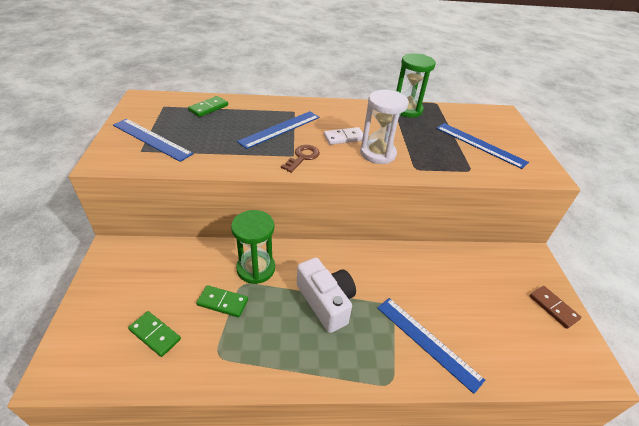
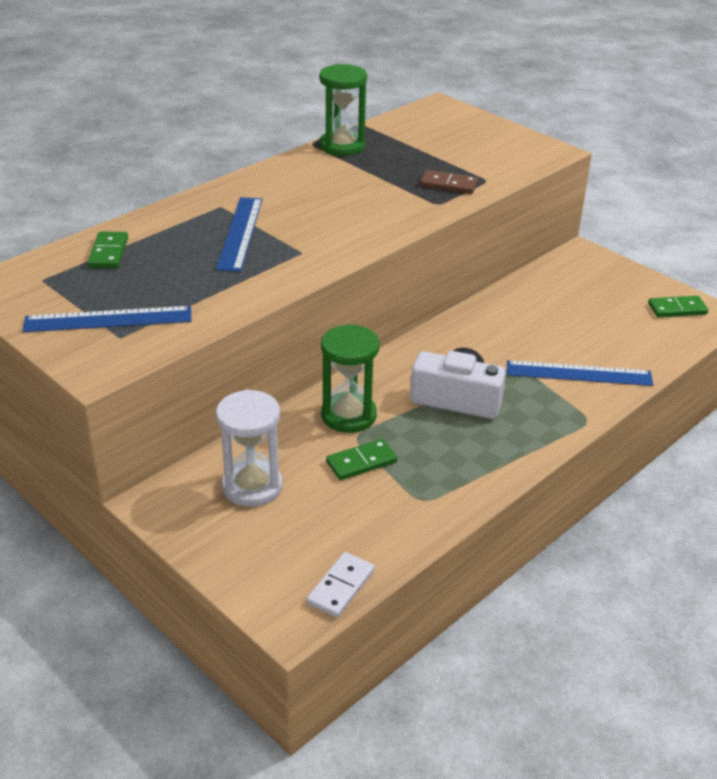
camera: 40 degrees left, 5 degrees down
green domino [128,311,181,357] -> green domino moved to [648,296,708,317]
brown key [281,145,320,173] -> none
white domino [324,127,363,145] -> white domino moved to [307,552,375,618]
white hourglass [360,90,409,164] -> white hourglass moved to [216,390,282,507]
blue ruler [436,123,529,169] -> none
brown domino [530,286,581,329] -> brown domino moved to [420,170,478,194]

